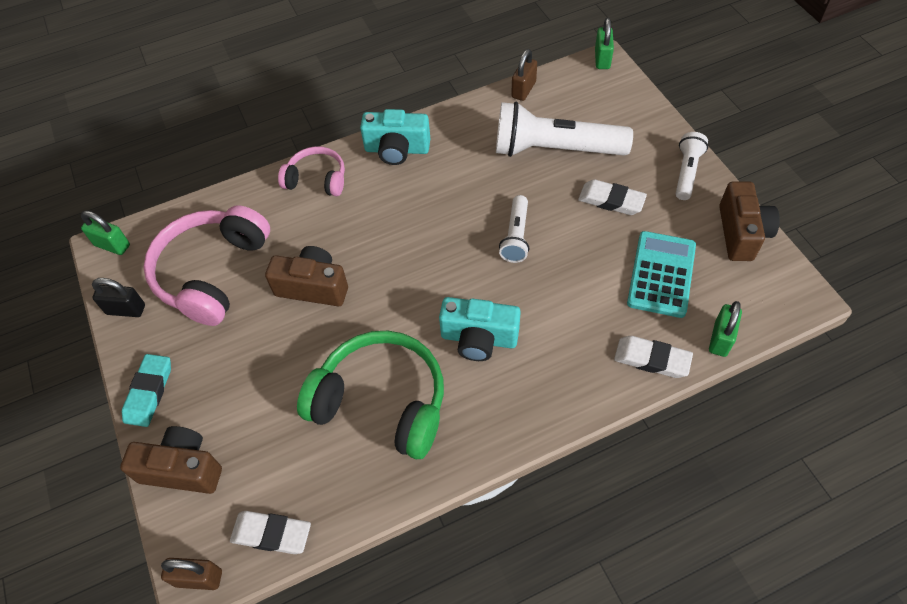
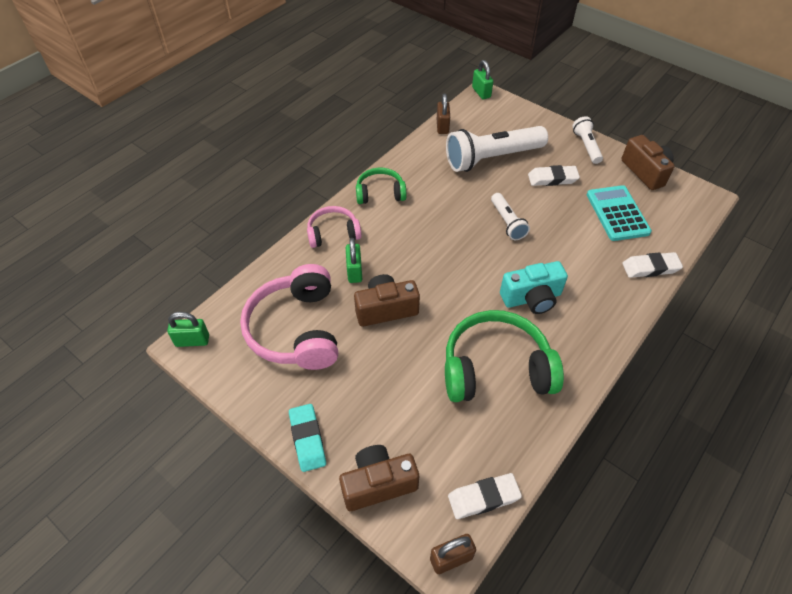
camera: 30 degrees left, 5 degrees down
black padlock [92,278,145,317] -> none
turquoise camera [360,109,430,165] -> green headphones [356,168,407,204]
green padlock [709,301,742,357] -> green padlock moved to [346,238,362,283]

